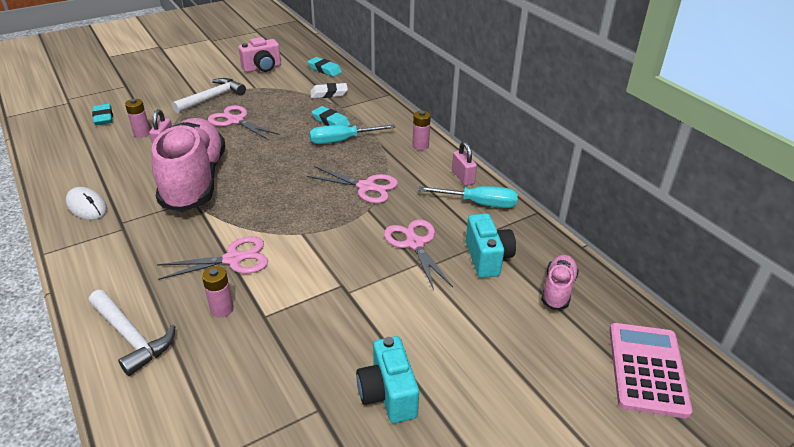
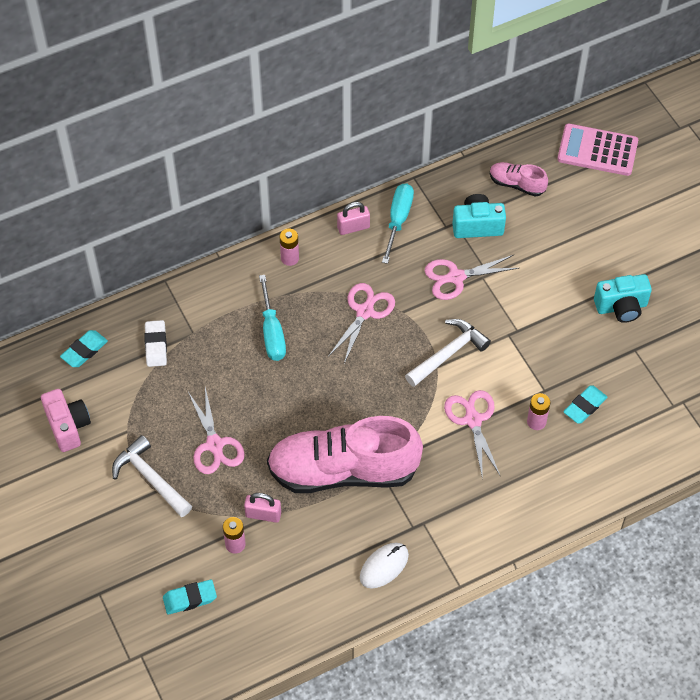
camera: 85 degrees left, 20 degrees up
white hammer [89,290,176,376] -> white hammer moved to [405,319,491,387]
pink scissors [208,105,280,140] -> pink scissors turned 60 degrees counterclockwise [188,387,245,474]
turquoise eraser [312,106,350,126] -> turquoise eraser moved to [563,386,608,424]

